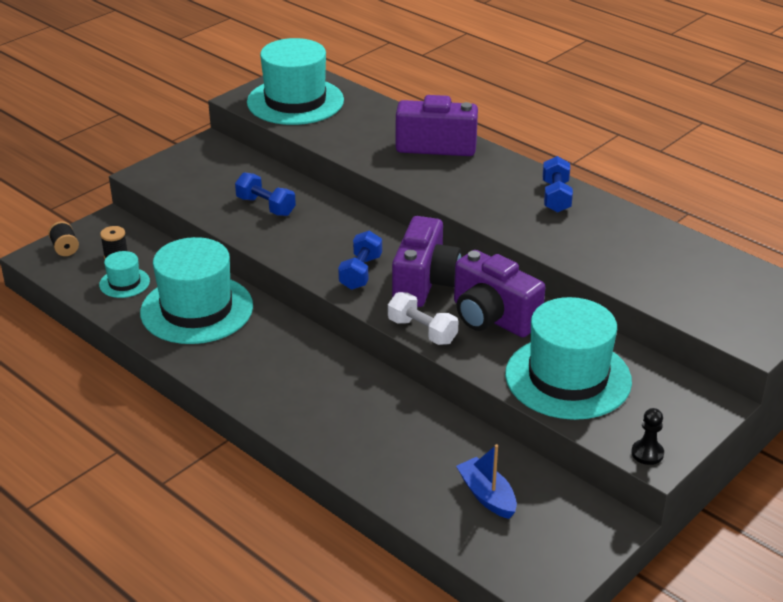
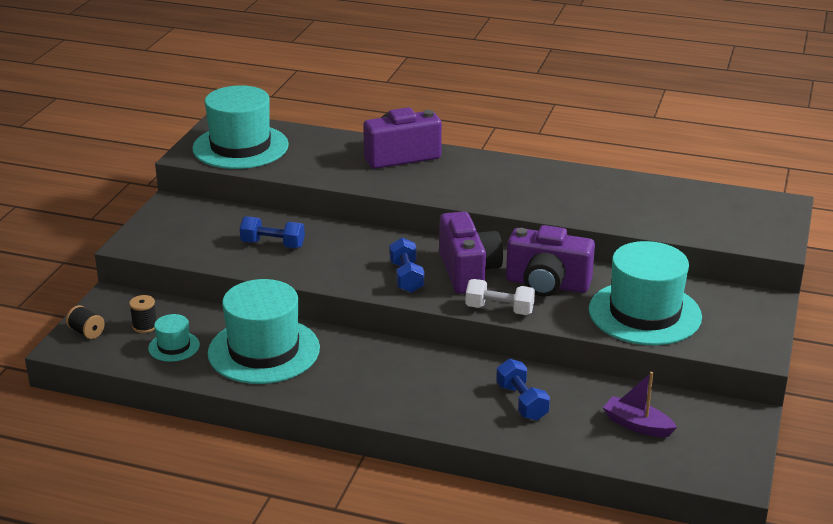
camera: 25 degrees left, 5 degrees down
blue boat [456,444,517,519] -> purple boat [603,372,677,437]
blue dumbbell [542,156,573,213] -> blue dumbbell moved to [496,359,550,421]
black pawn [631,408,664,465] -> none

